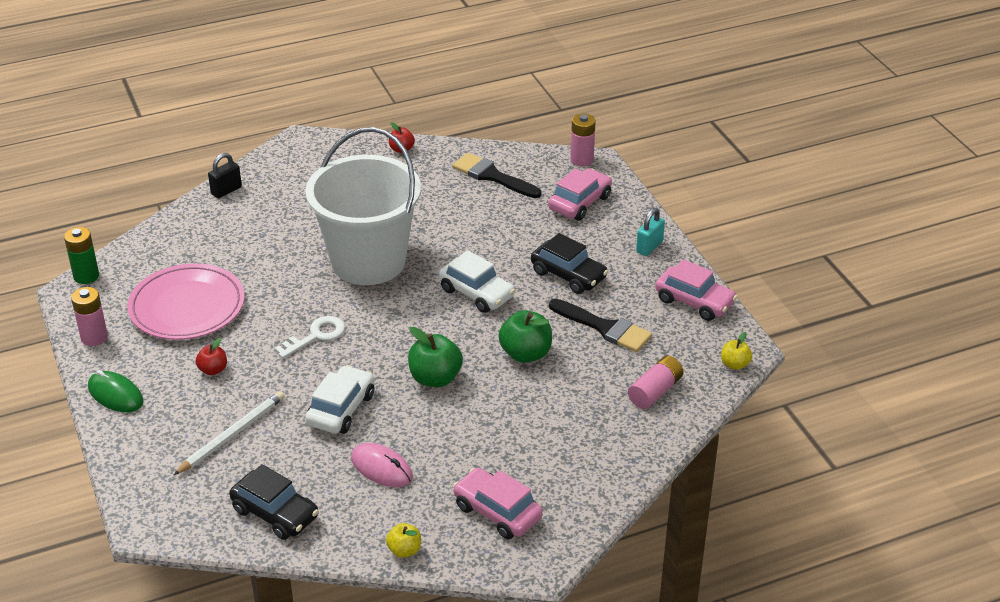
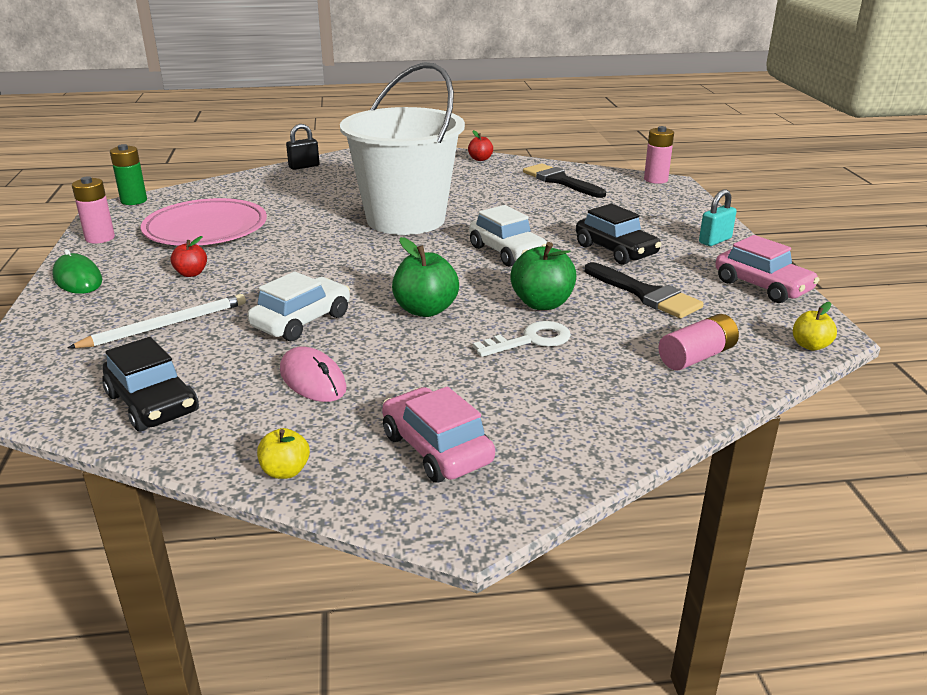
camera: 15 degrees right, 10 degrees down
white key [274,316,345,359] -> white key moved to [473,321,571,357]
pink car [548,168,612,221] -> none

